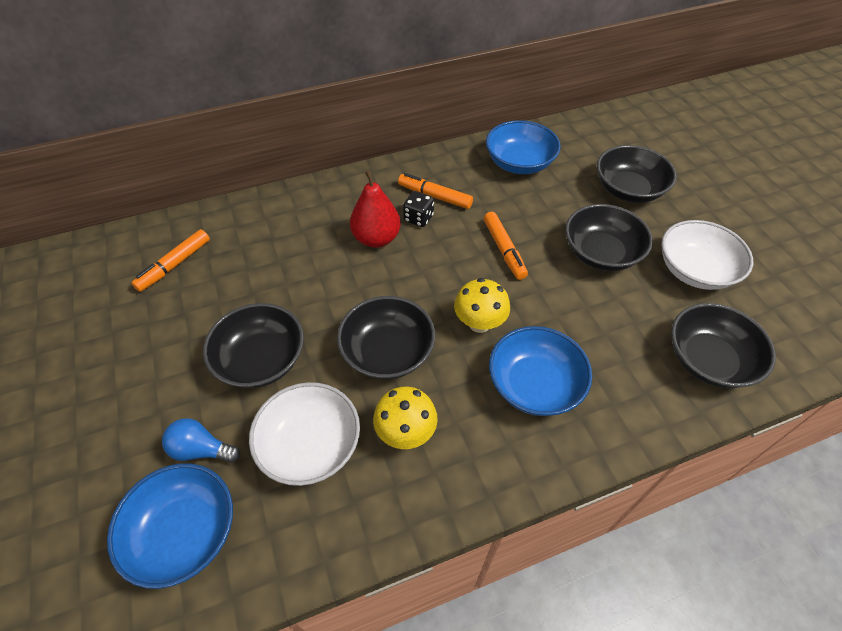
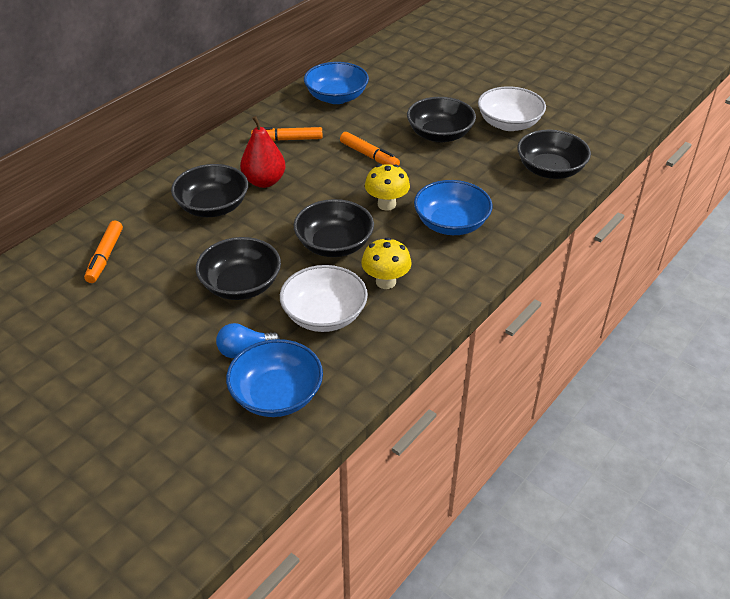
camera: 30 degrees left, 10 degrees down
black dice [403,191,434,227] -> none
black bowl [597,145,677,203] -> black bowl moved to [171,164,248,217]

